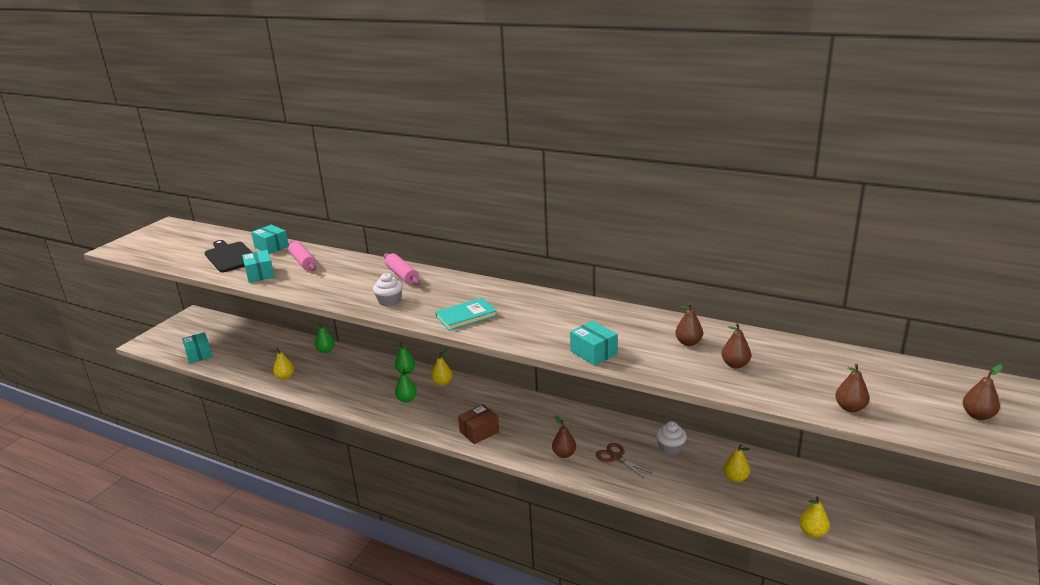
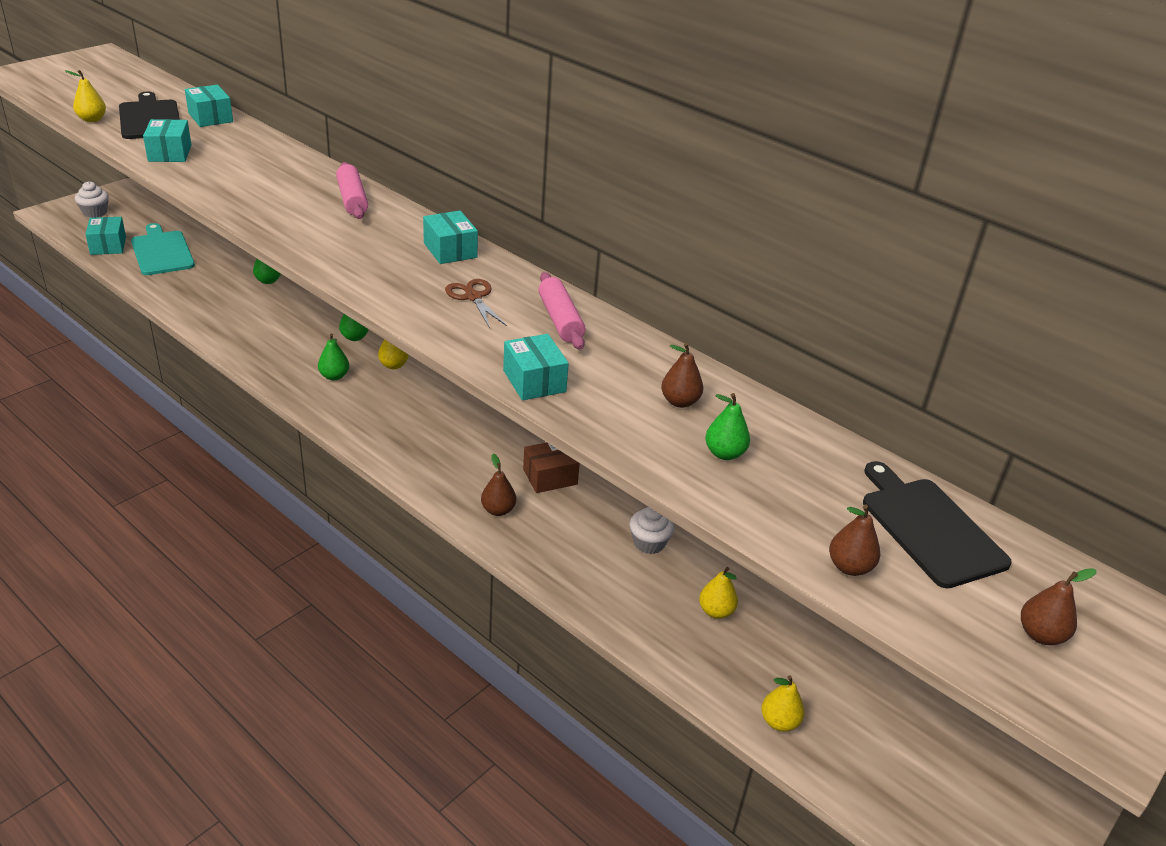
camera: 10 degrees right, 10 degrees up
yellow pear [269,348,294,380] -> yellow pear moved to [65,70,106,122]
pink rolling pin [288,241,316,271] -> pink rolling pin moved to [538,272,586,350]
white cupcake [373,273,403,307] -> white cupcake moved to [75,181,109,218]
turquoise book [435,298,497,331] -> none
brown box [458,404,499,444] -> brown box moved to [523,443,580,493]
brown scissors [596,443,651,478] -> brown scissors moved to [445,279,507,328]
brown pear [722,323,751,369] -> green pear [705,393,750,460]
none -> turquoise cutting board [131,223,195,275]
none -> turquoise box [423,211,478,264]
none -> black cutting board [863,461,1012,588]

